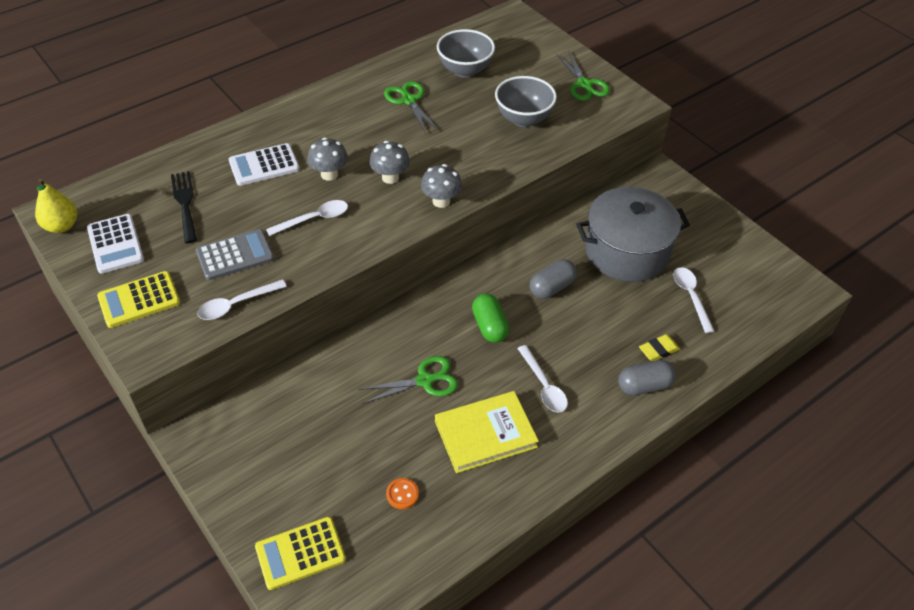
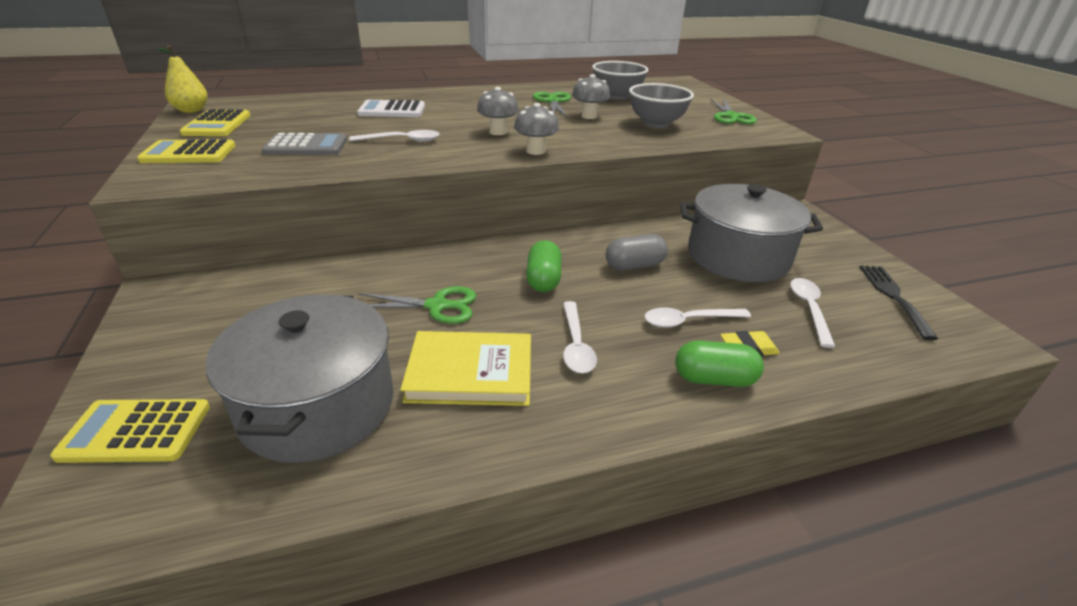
camera: 20 degrees right, 15 degrees down
white calculator [87,214,144,274] -> yellow calculator [180,109,251,136]
black fork [171,171,197,243] -> black fork moved to [859,265,938,340]
white spoon [197,279,287,320] -> white spoon moved to [645,307,751,328]
grey mushroom [307,137,348,181] -> grey mushroom moved to [572,74,610,119]
orange button [386,478,419,509] -> grey pot [206,294,394,463]
grey capsule [618,360,676,396] -> green capsule [675,341,764,387]

